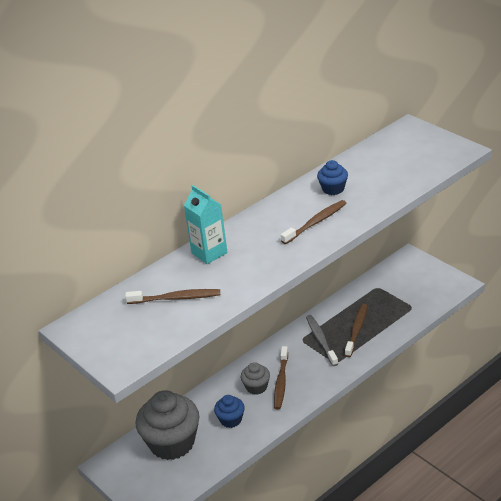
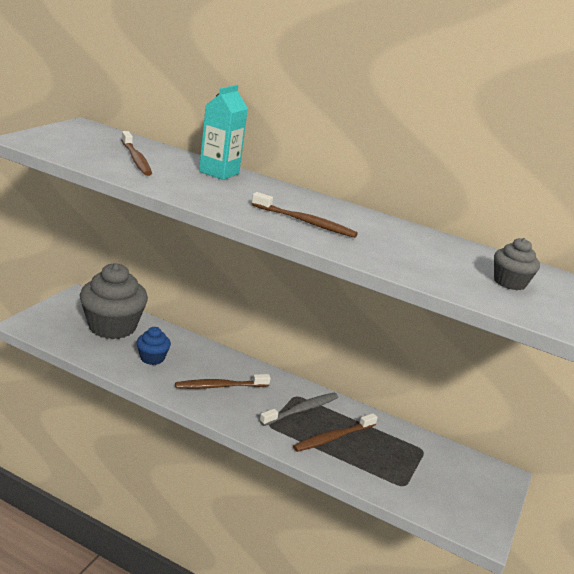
camera: 60 degrees right, 10 degrees down
grey cupcake [241,362,270,395] -> grey cupcake moved to [494,238,540,290]
blue cupcake [317,160,348,195] -> none
brown toothbrush [345,304,367,357] -> brown toothbrush turned 150 degrees clockwise [293,413,378,452]

